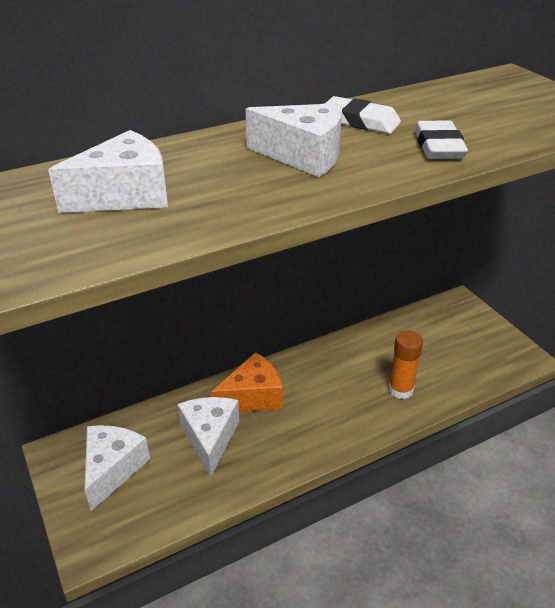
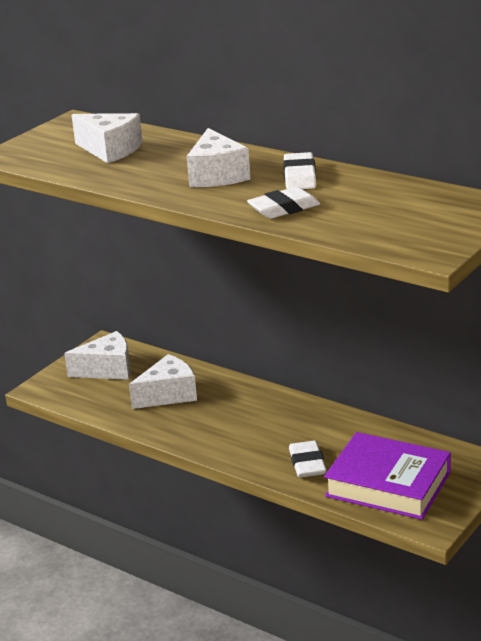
camera: 65 degrees right, 10 degrees down
orange cheese [211,352,283,412] -> none
orange glue stick [389,330,423,399] -> white eraser [289,441,327,478]
none -> purple book [324,432,451,520]

